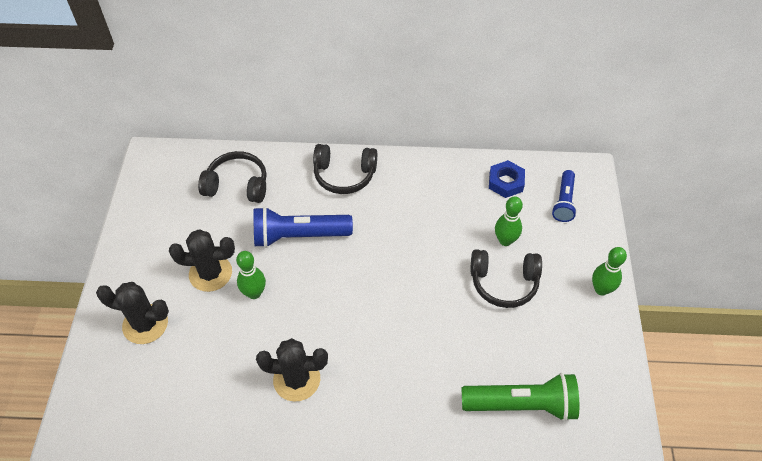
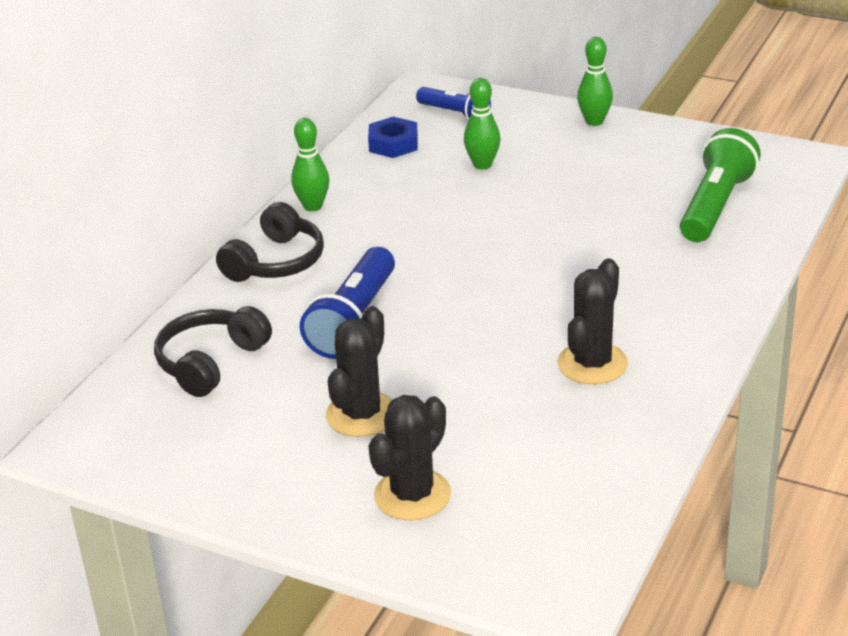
camera: 65 degrees left, 20 degrees down
green bowling pin [236,251,266,299] -> green bowling pin moved to [291,118,329,211]
black headphones [471,249,542,308] -> none

